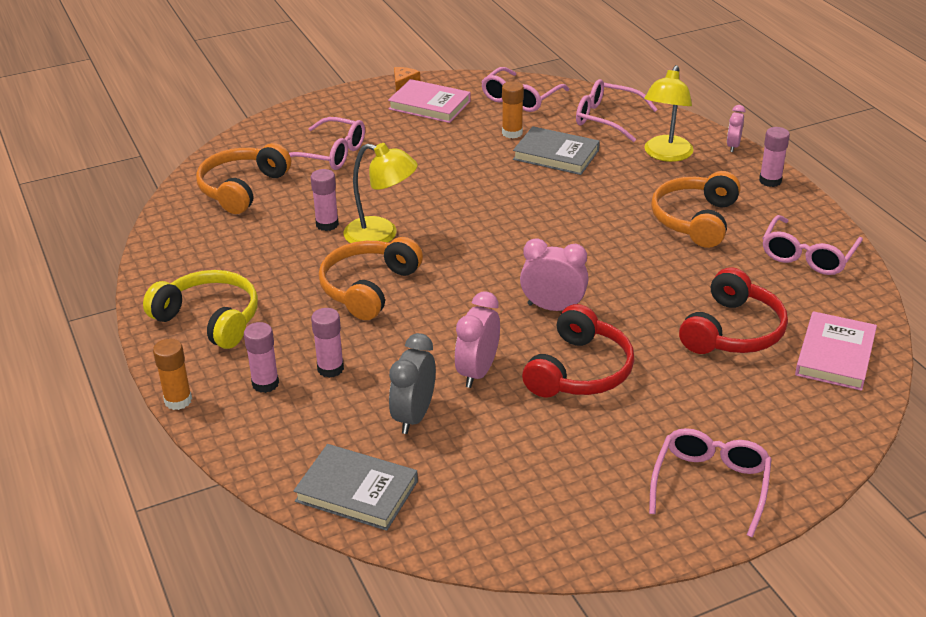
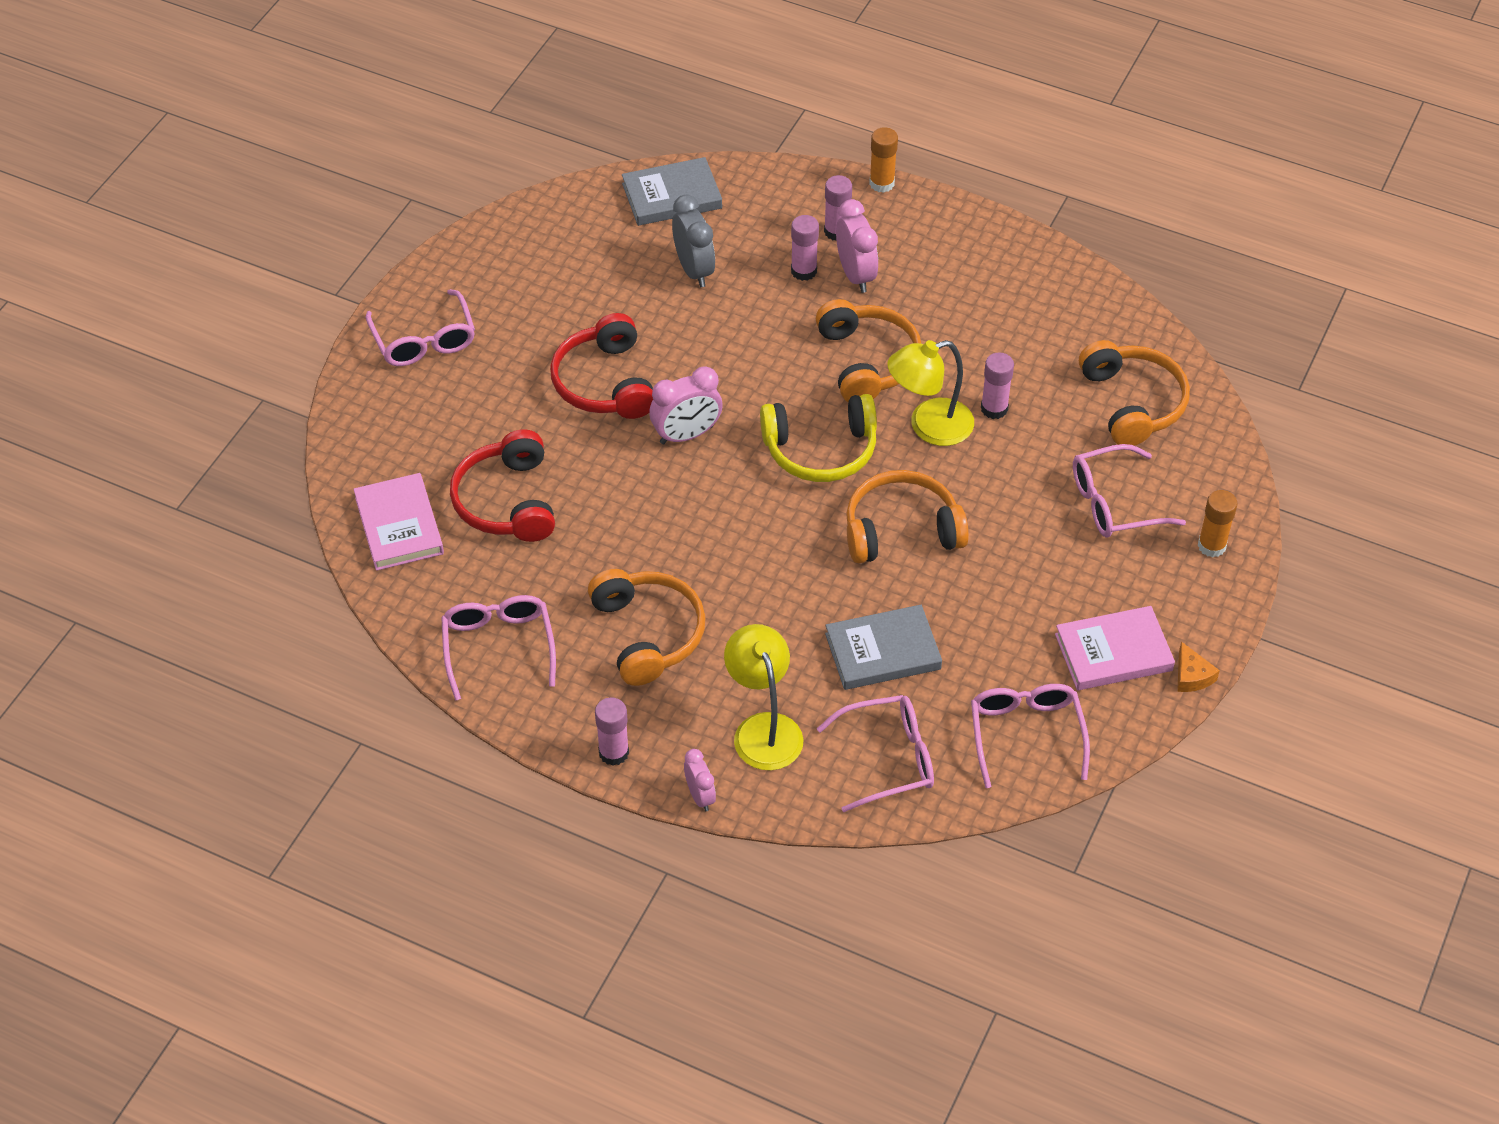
camera: 140 degrees right, 15 degrees up
yellow headphones [143,270,258,349] -> yellow headphones moved to [760,394,877,482]
pink clock [455,292,500,388] -> pink clock moved to [836,199,878,293]
orange glue stick [502,81,524,138] -> orange glue stick moved to [1198,490,1238,557]
none -> orange headphones [846,470,969,563]

